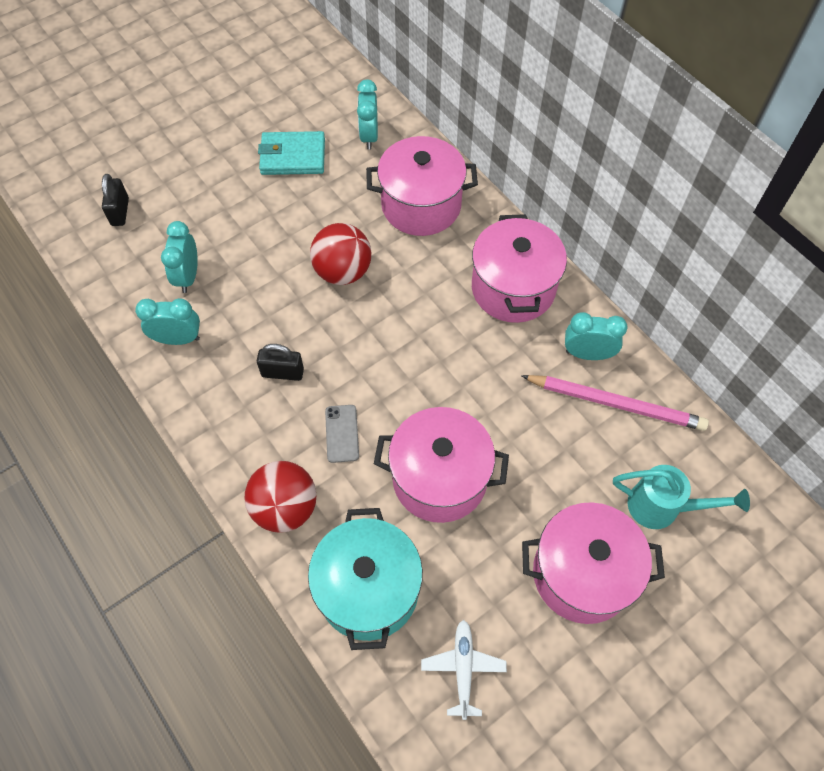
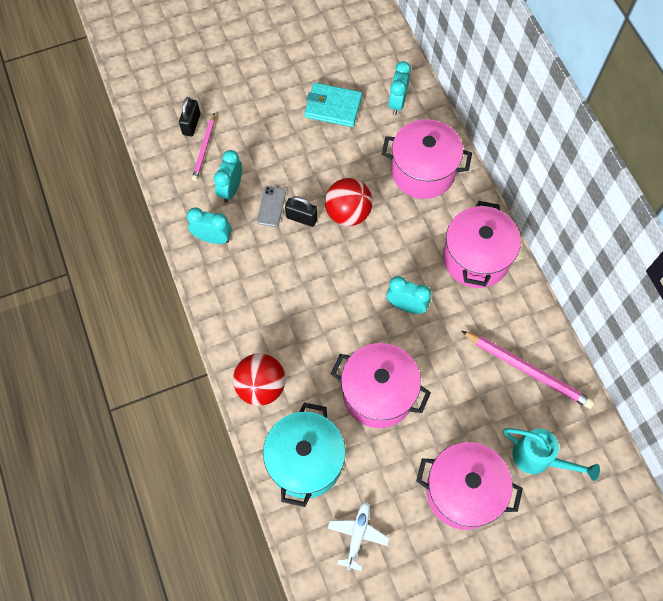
camera: 15 degrees right, 5 degrees up
black padlock [257,344,304,381] -> black padlock moved to [285,196,318,227]
grey phone [325,405,359,463] -> grey phone moved to [257,186,286,227]
turquoise clock [565,312,628,360] -> turquoise clock moved to [386,276,431,314]
none -> pink pencil [192,113,215,181]

